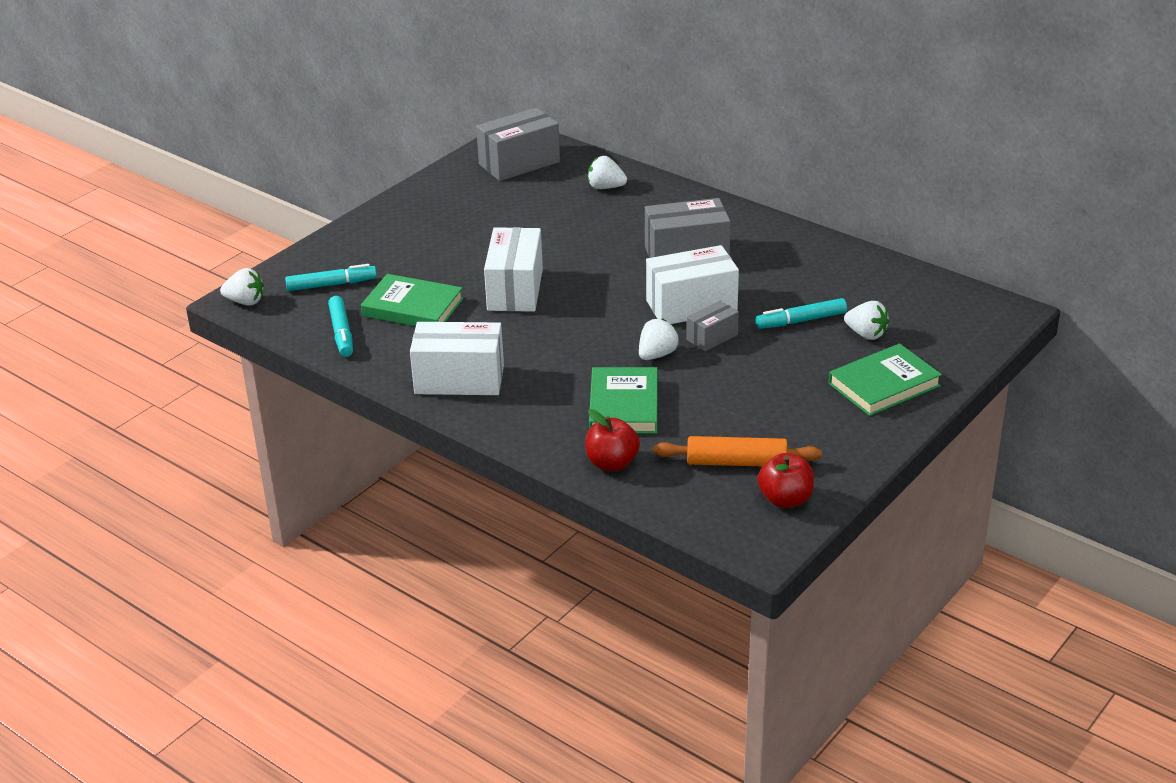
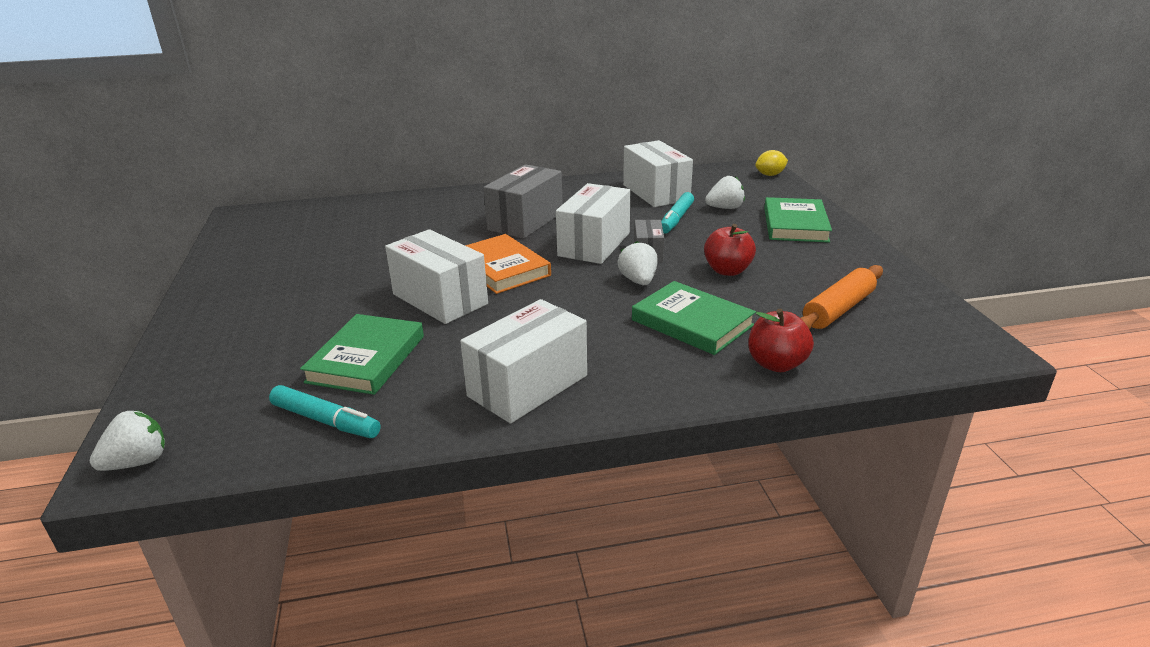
camera: 50 degrees left, 5 degrees down
turquoise marker [285,264,377,291] -> none
green book [361,274,463,326] -> green book turned 45 degrees counterclockwise [300,314,424,395]
grey box [476,107,560,181] -> none
white strawberry [588,156,627,189] -> none
red apple [758,453,814,508] -> red apple moved to [704,224,756,276]
none -> orange book [465,234,551,294]
none -> white box [623,140,693,207]
none -> yellow lemon [755,150,788,176]

